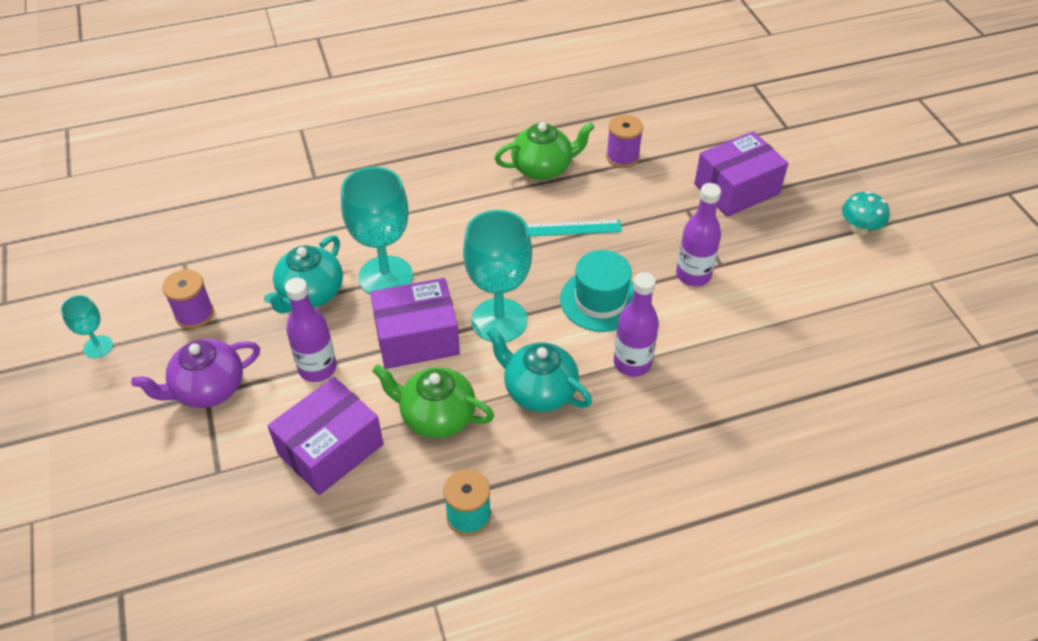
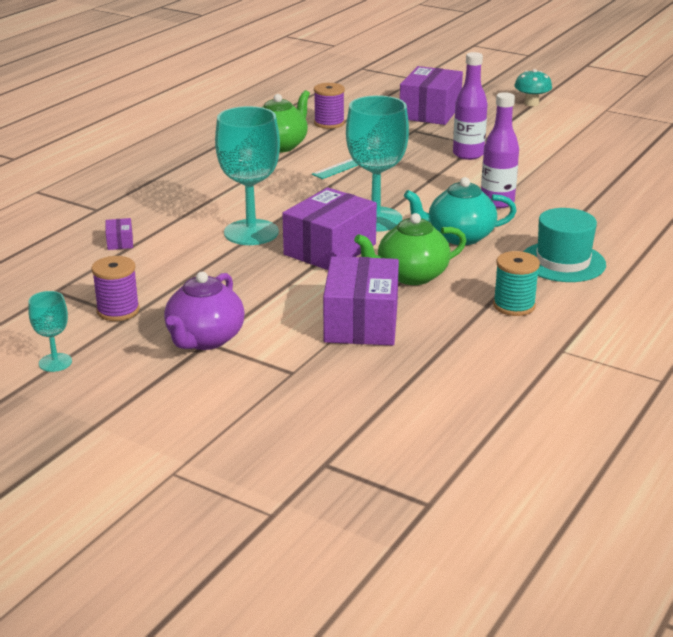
camera: 40 degrees left, 20 degrees down
turquoise teapot [264,235,343,314] -> none
purple bottle [285,278,337,382] -> none
turquoise hat [560,250,634,332] -> turquoise hat moved to [523,208,606,282]
none -> purple box [106,218,133,250]

